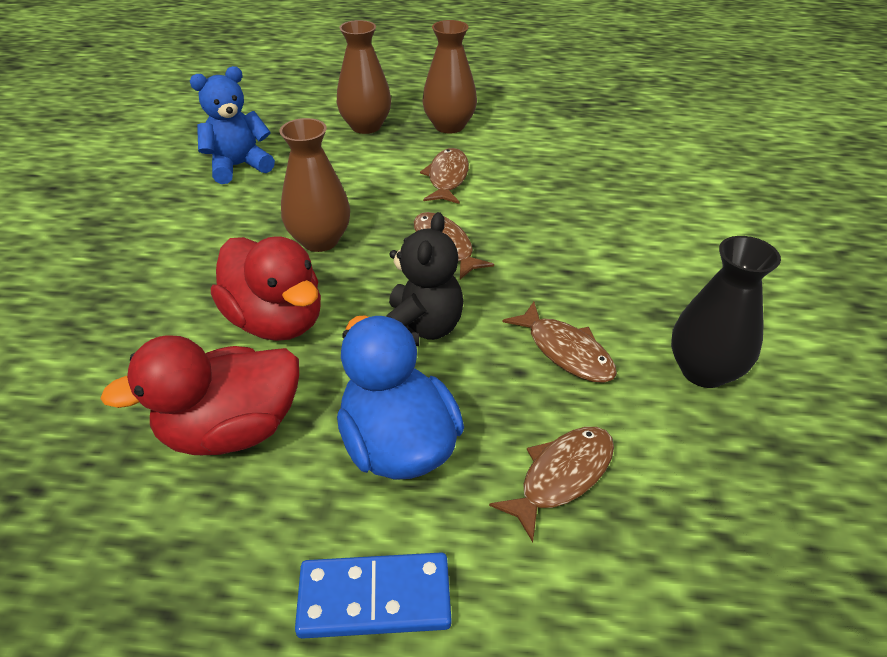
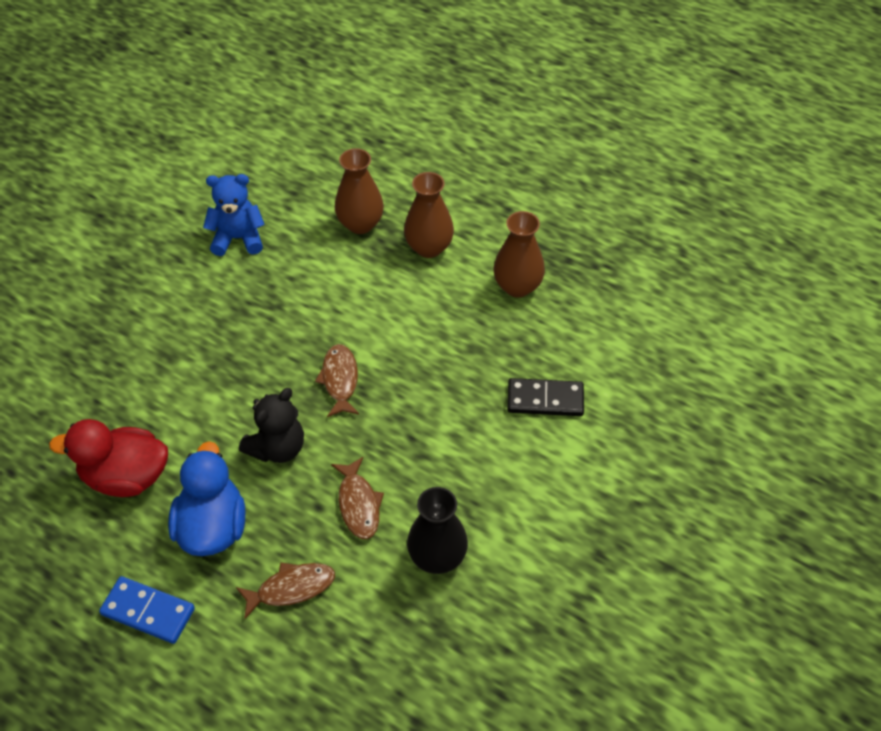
camera: 25 degrees right, 10 degrees up
red duck [211,236,321,341] -> none
brown vase [280,118,350,252] -> brown vase moved to [494,211,545,297]
brown fish [420,148,469,204] -> none
none -> black domino [507,378,584,416]

